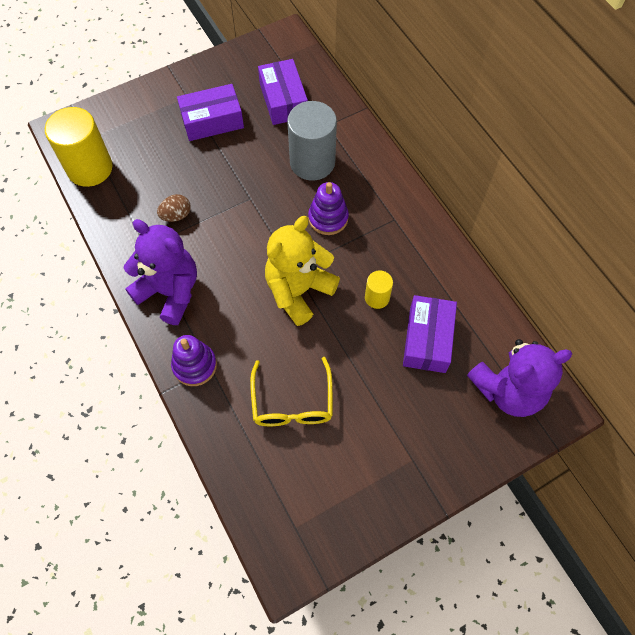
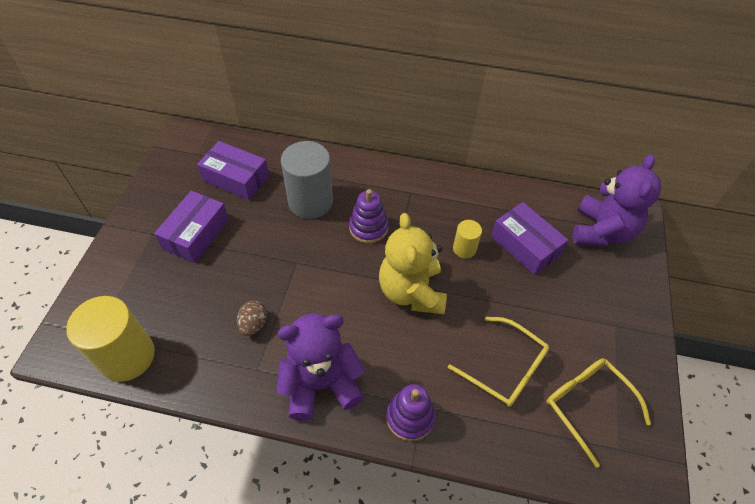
camera: 50 degrees left, 10 degrees down
none -> yellow glasses [546,358,651,467]

